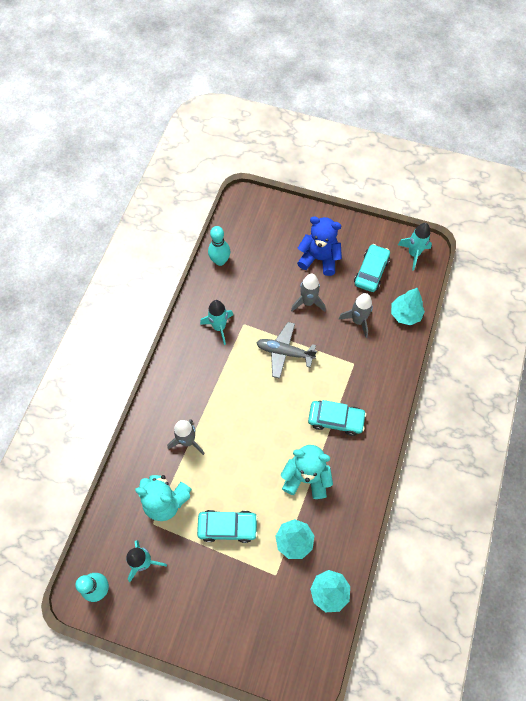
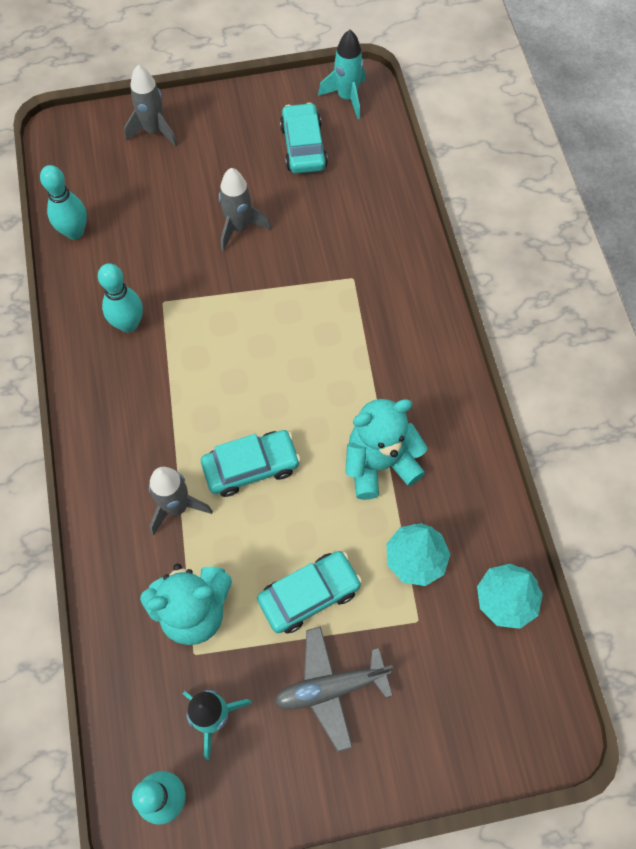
camera: 30 degrees left, 0 degrees up
turquoise rocket [200,300,233,345] -> turquoise bowling pin [98,263,143,333]
grey plane [256,322,317,379] -> grey plane moved to [274,626,393,752]
blue teddy bear [297,216,342,276] -> none
turquoise car [308,400,366,436] -> turquoise car moved to [201,430,300,497]
grey rocket [338,293,373,338] -> grey rocket moved to [124,65,177,147]
turquoise tree [391,288,425,325] -> none

